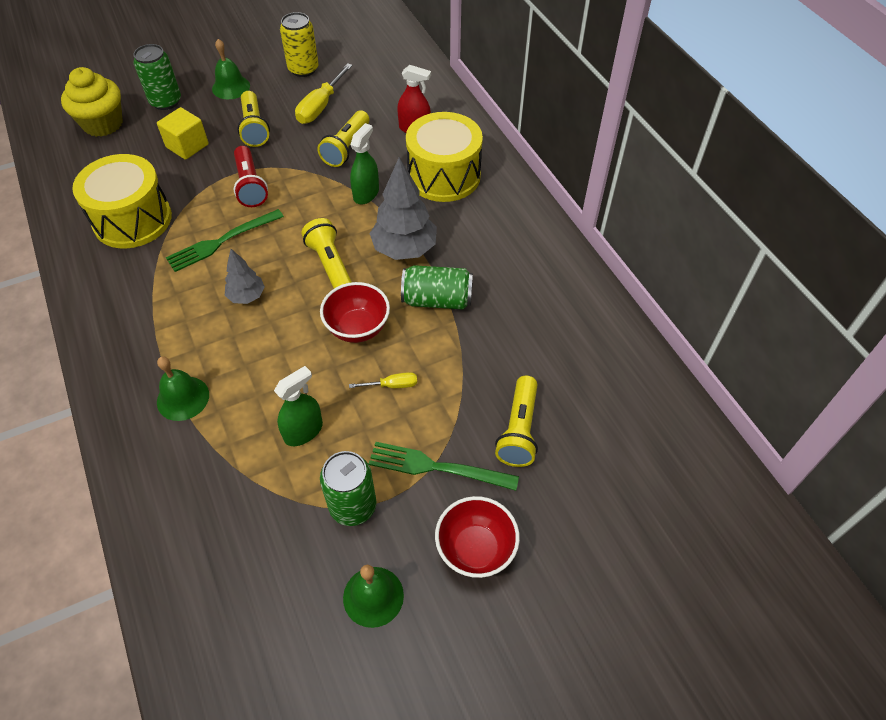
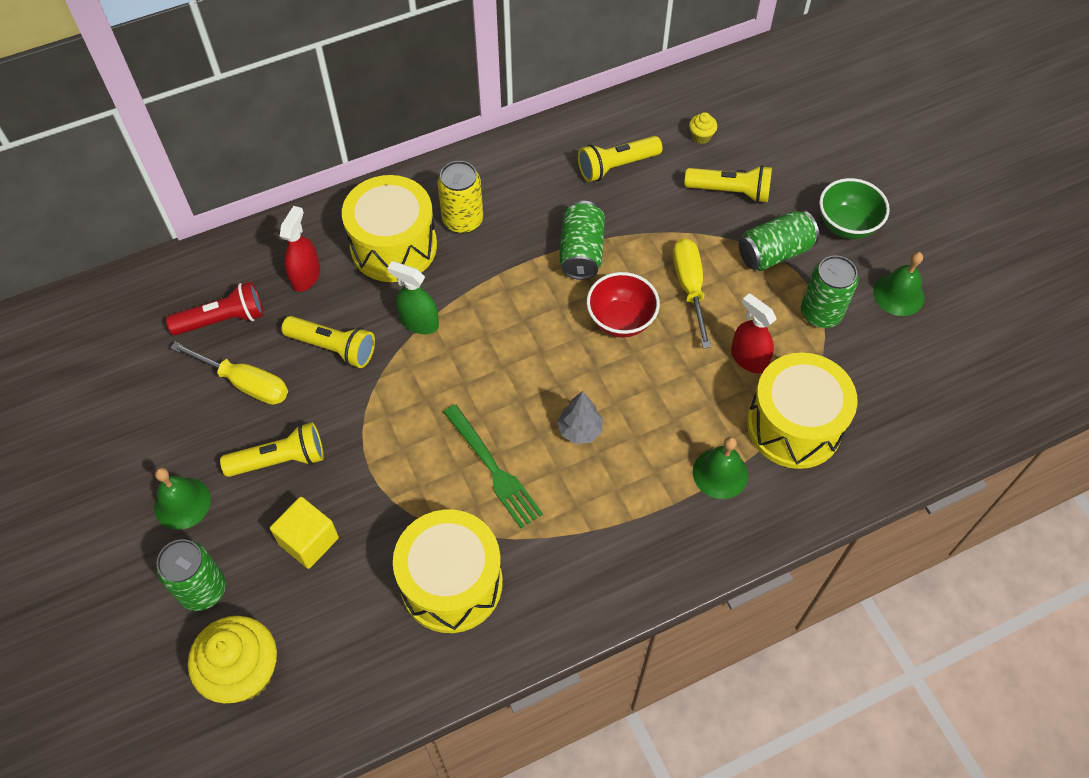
camera: 90 degrees left, 5 degrees up
red flashlight [234,146,268,207] -> red flashlight moved to [166,281,263,335]
green spray bottle [274,366,323,446] -> red spray bottle [731,293,777,373]
yellow can [280,12,319,77] -> yellow can moved to [438,161,483,233]
yellow flashlight [301,218,352,288] -> yellow flashlight moved to [578,136,662,182]
yellow screwdriver [349,372,417,388] -> yellow screwdriver [673,238,711,348], size x1.88
grey tree [369,157,437,260] -> none
green fork [369,442,519,491] -> green can [739,210,819,271]
red bowl [435,496,520,578] -> green bowl [819,178,890,239]
none -> yellow cupcake [689,112,717,144]
none -> yellow drum [747,353,858,469]

